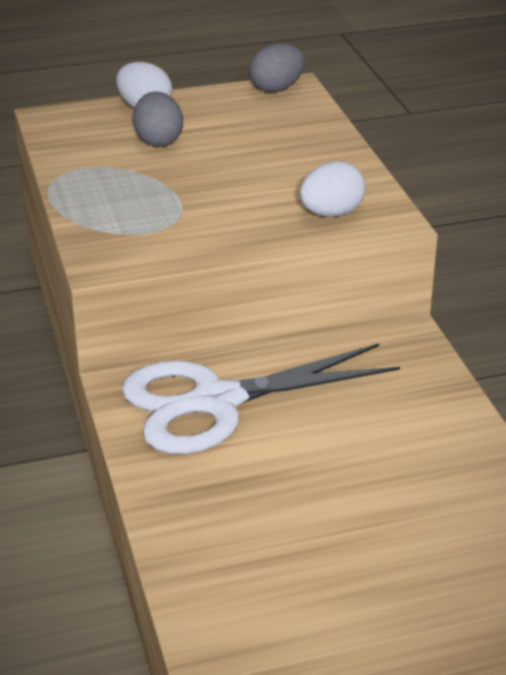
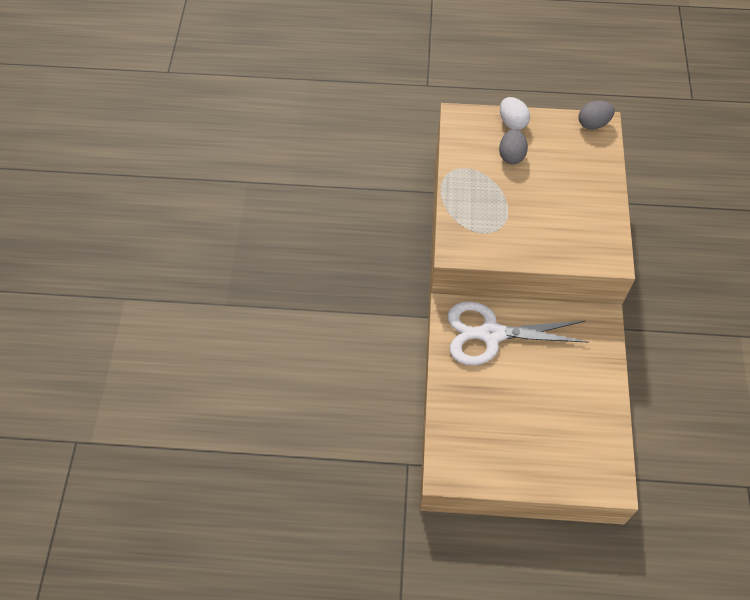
camera: 20 degrees right, 25 degrees up
white egg [299,161,366,217] -> none

